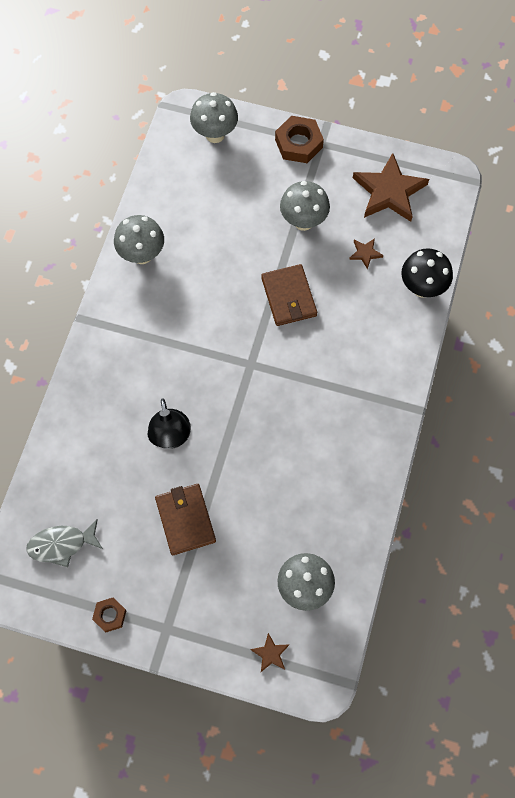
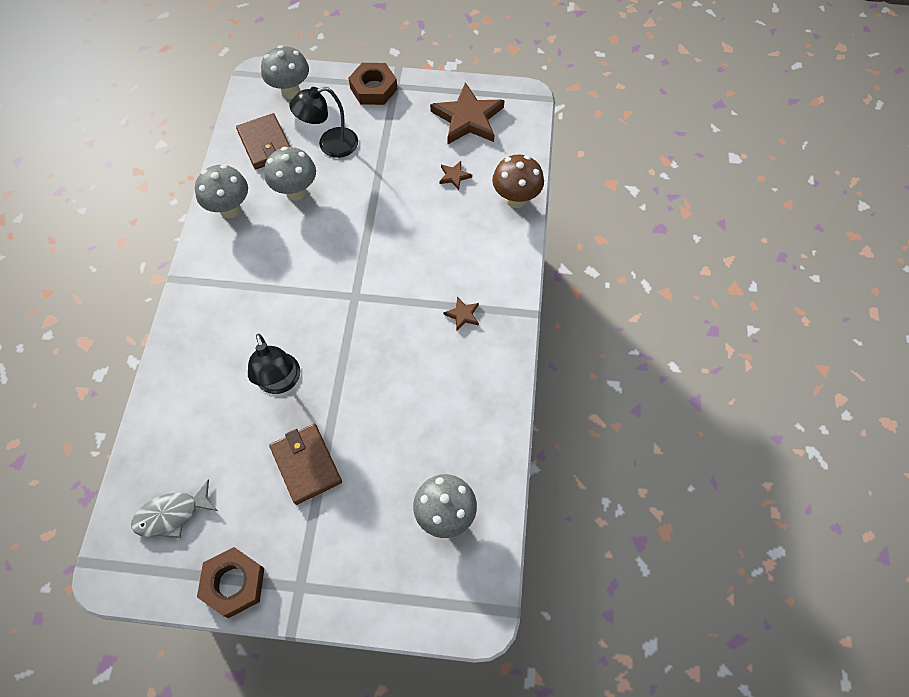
camera: 10 degrees left, 5 degrees down
brown nut [92,598,127,633] -> brown nut [197,547,264,618], size x1.70
brown star [251,633,289,672] -> brown star moved to [443,297,479,331]
brown wallet [261,264,317,326] -> brown wallet moved to [236,113,290,169]
grey mushroom [280,181,330,231] -> grey mushroom moved to [264,147,316,201]
black mushroom [402,248,453,297] -> brown mushroom [492,155,544,208]
none -> black lamp [289,87,358,158]

